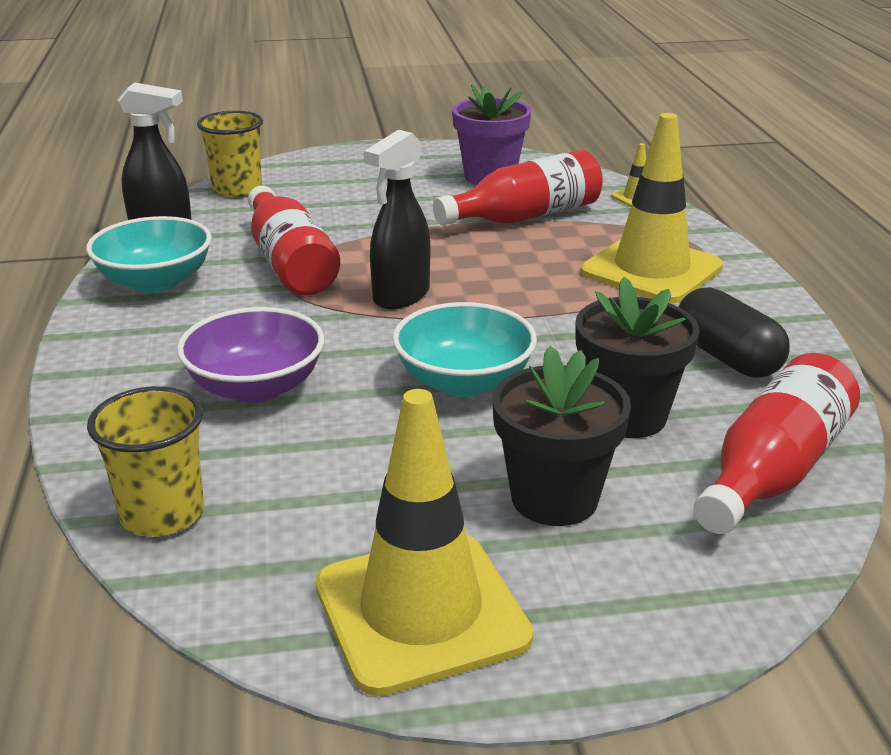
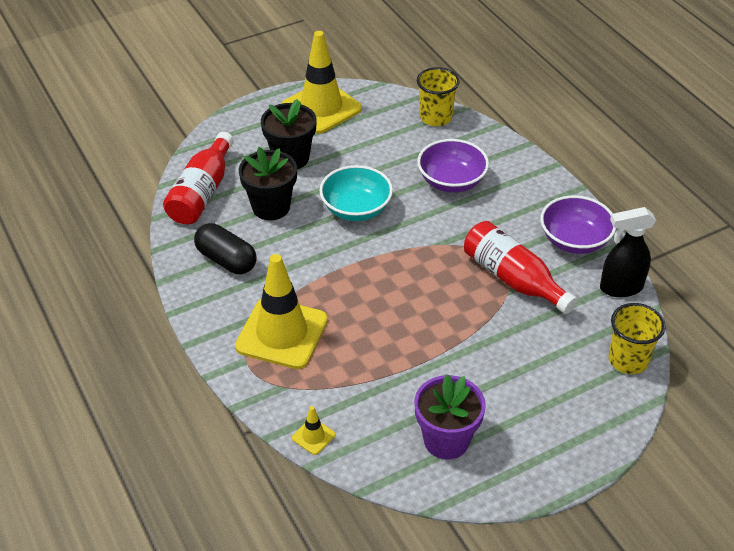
camera: 160 degrees right, 15 degrees up
turquoise bowl [86,216,212,293] -> purple bowl [540,195,616,254]
black spray bottle [364,130,430,309] -> none
red bottle [433,150,603,225] -> none

